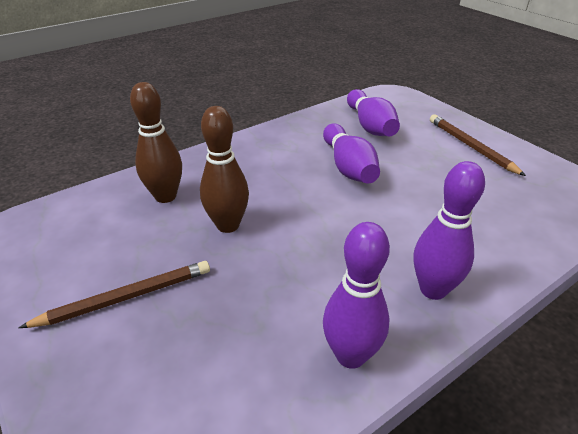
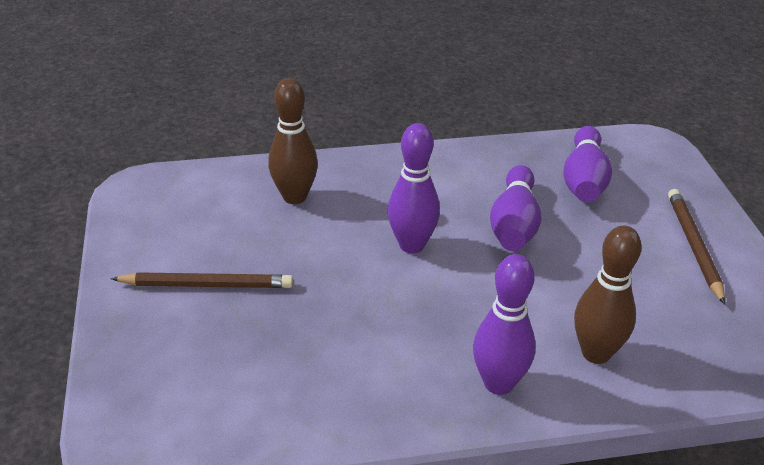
camera: 25 degrees right, 0 degrees up
brown bowling pin [200,106,249,233] -> brown bowling pin moved to [574,226,642,364]
purple bowling pin [323,222,390,369] -> purple bowling pin moved to [388,123,440,253]

